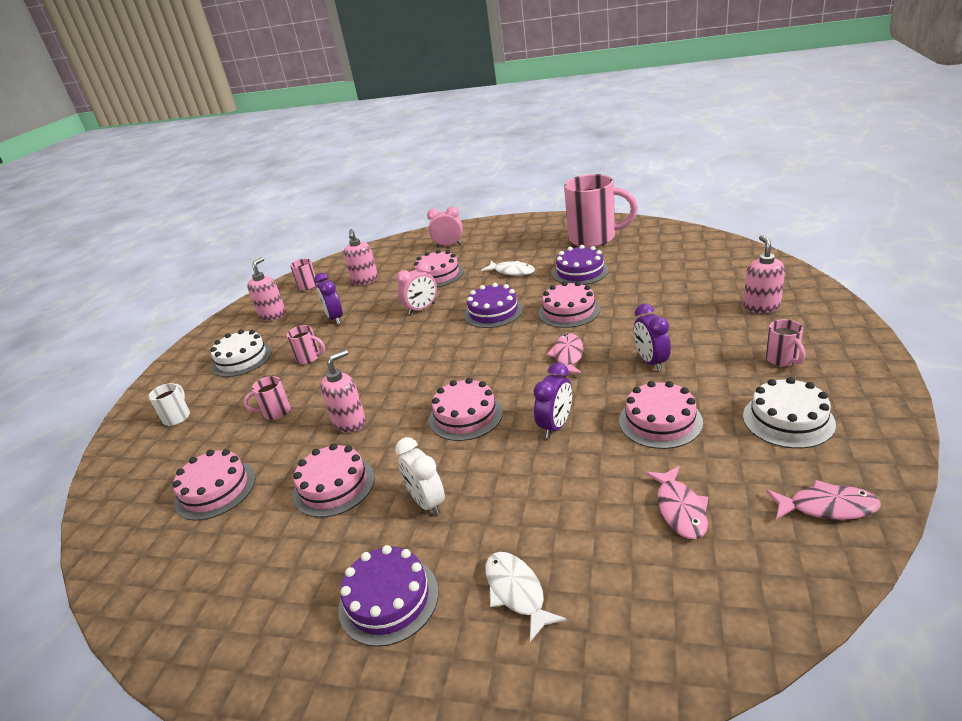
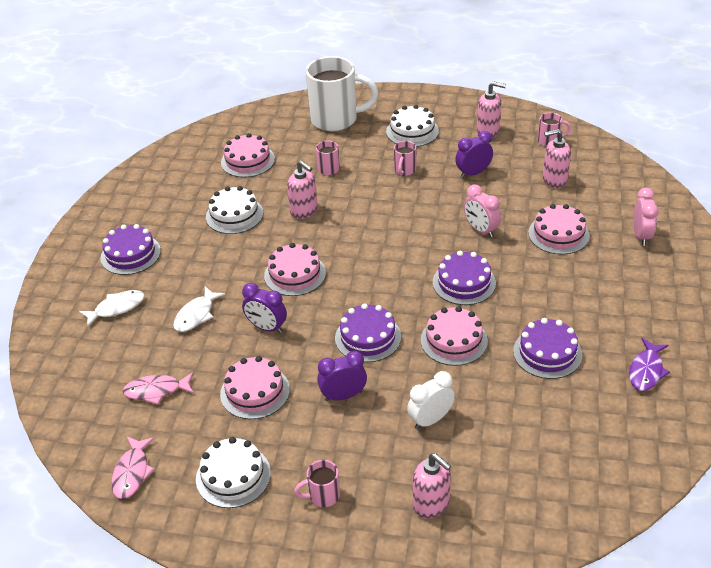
camera: 85 degrees right, 10 degrees up
white mug [148,383,190,426] -> white mug [306,56,378,131], size x2.26
pink cake [293,443,375,518] -> white cake [206,186,263,234]
white clock [395,437,445,516] -> white clock moved to [407,371,455,429]
white fish [481,261,535,276] -> white fish moved to [173,286,225,332]
pink fish [546,333,584,375] -> purple cake [335,303,401,362]
pink mug [564,174,638,247] -> purple fish [629,338,670,391]
pink soap dispenser [743,235,785,313] -> pink soap dispenser turned 45 degrees clockwise [413,453,451,519]

